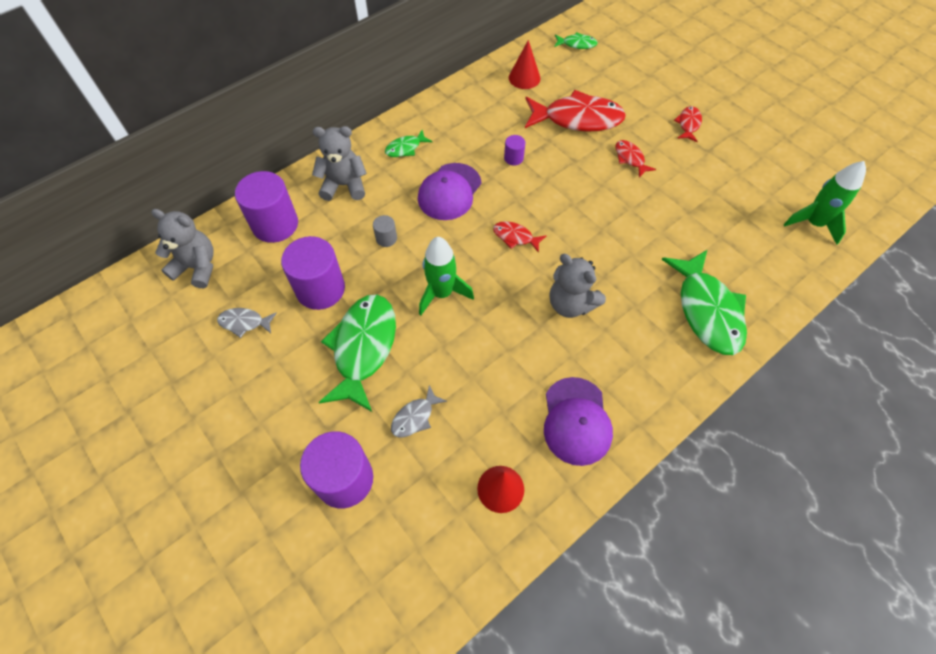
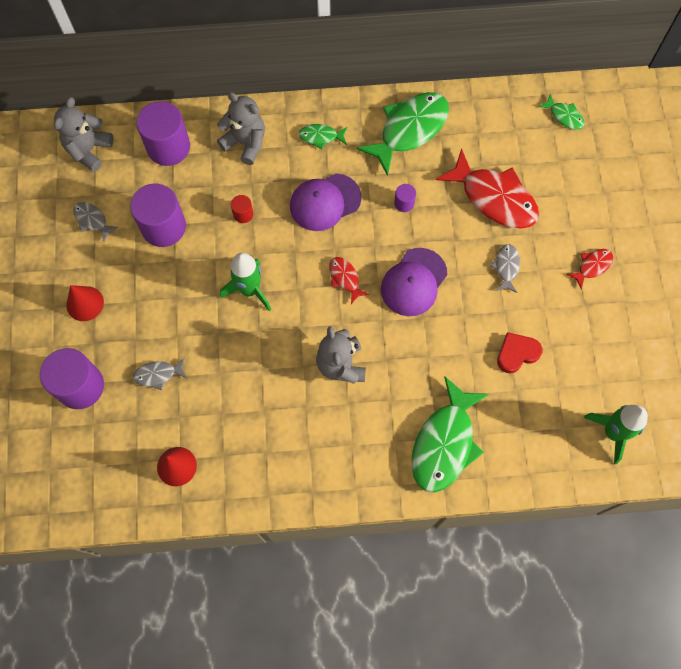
camera: 35 degrees right, 10 degrees up
grey teddy bear [151,209,213,288] -> grey teddy bear turned 120 degrees counterclockwise [54,97,113,172]
green fish [319,295,396,412] -> green fish moved to [356,92,449,176]
grey cylinder [373,215,397,247] -> red cylinder [231,195,253,223]
red cone [509,40,541,89] -> red cone moved to [66,285,104,321]
purple cap [544,377,613,466] -> purple cap moved to [381,248,447,316]
red fish [615,140,656,177] -> grey fish [491,244,520,293]
none -> red heart [497,332,542,373]

